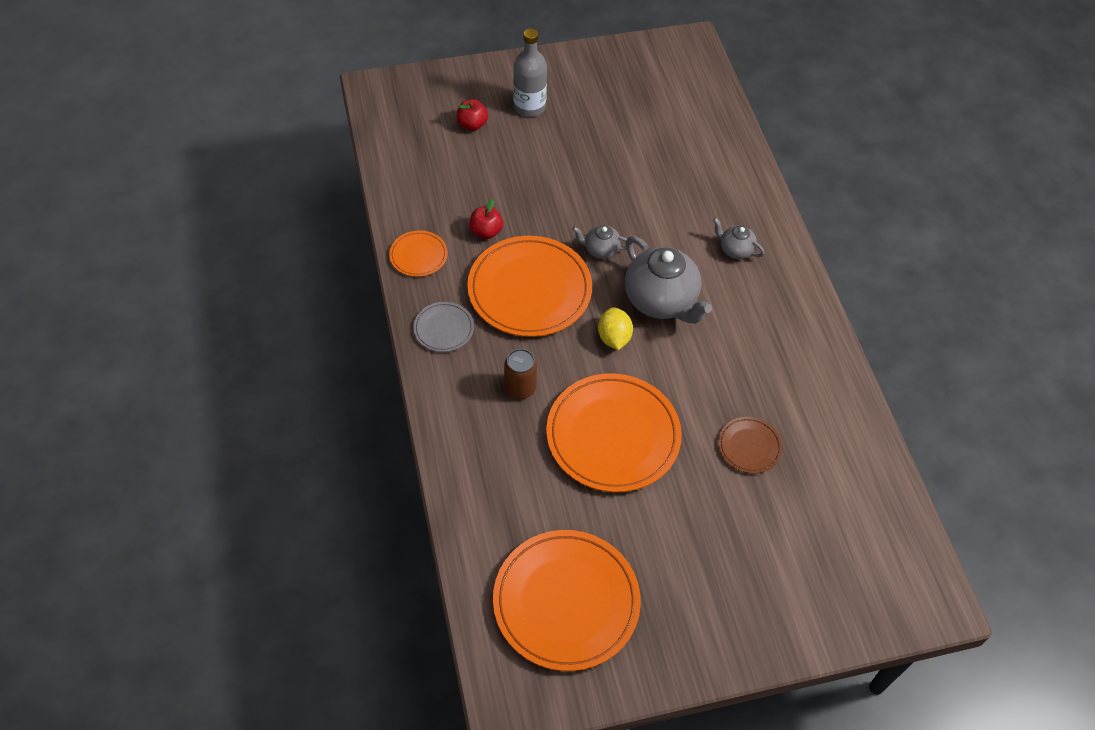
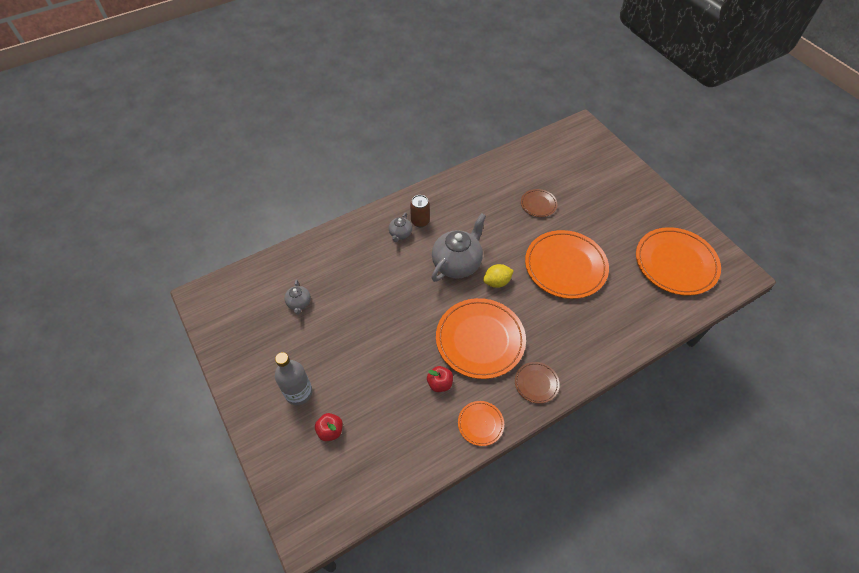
camera: 105 degrees left, 0 degrees up
grey plate [413,302,474,352] -> brown plate [515,362,560,404]
brown can [504,349,537,399] -> brown can moved to [410,195,430,227]
grey teapot [572,225,627,259] -> grey teapot moved to [284,279,311,315]

